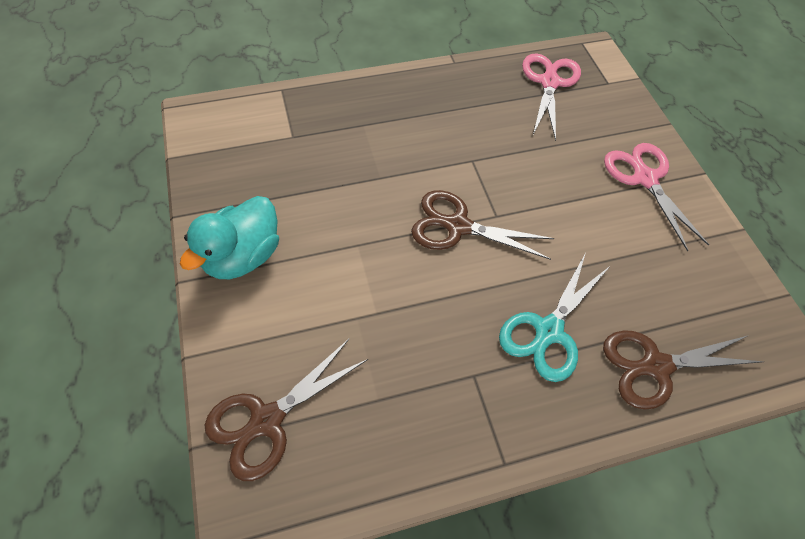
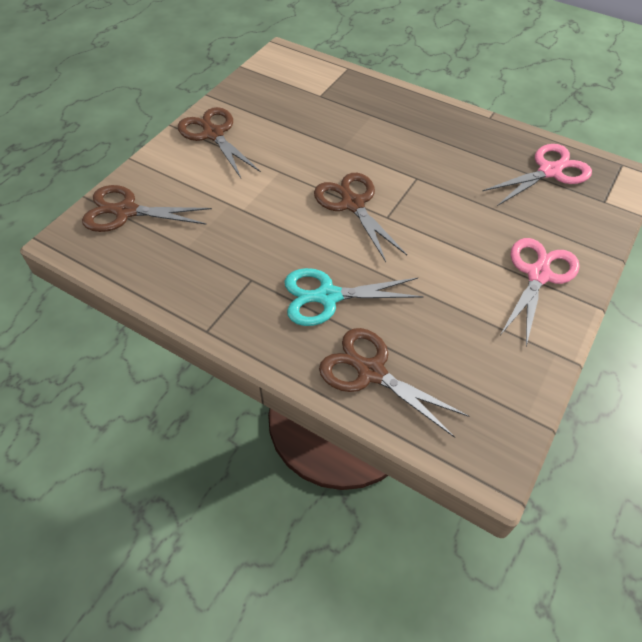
camera: 50 degrees right, 5 degrees down
turquoise duck [180,196,279,279] -> brown scissors [178,107,261,178]

